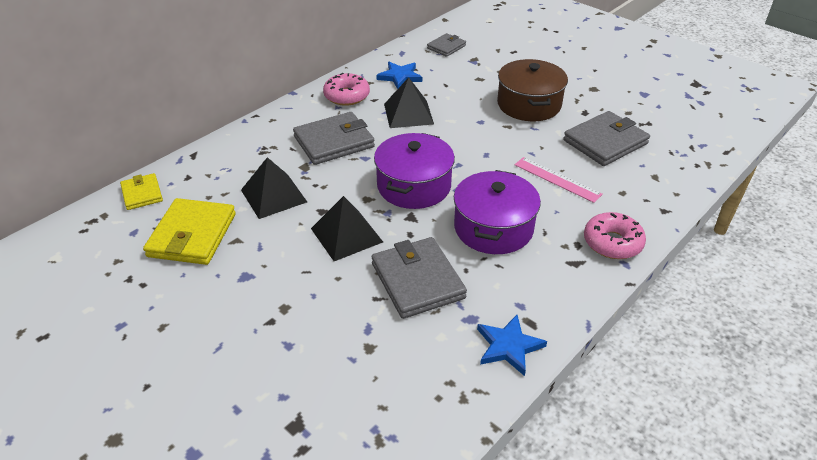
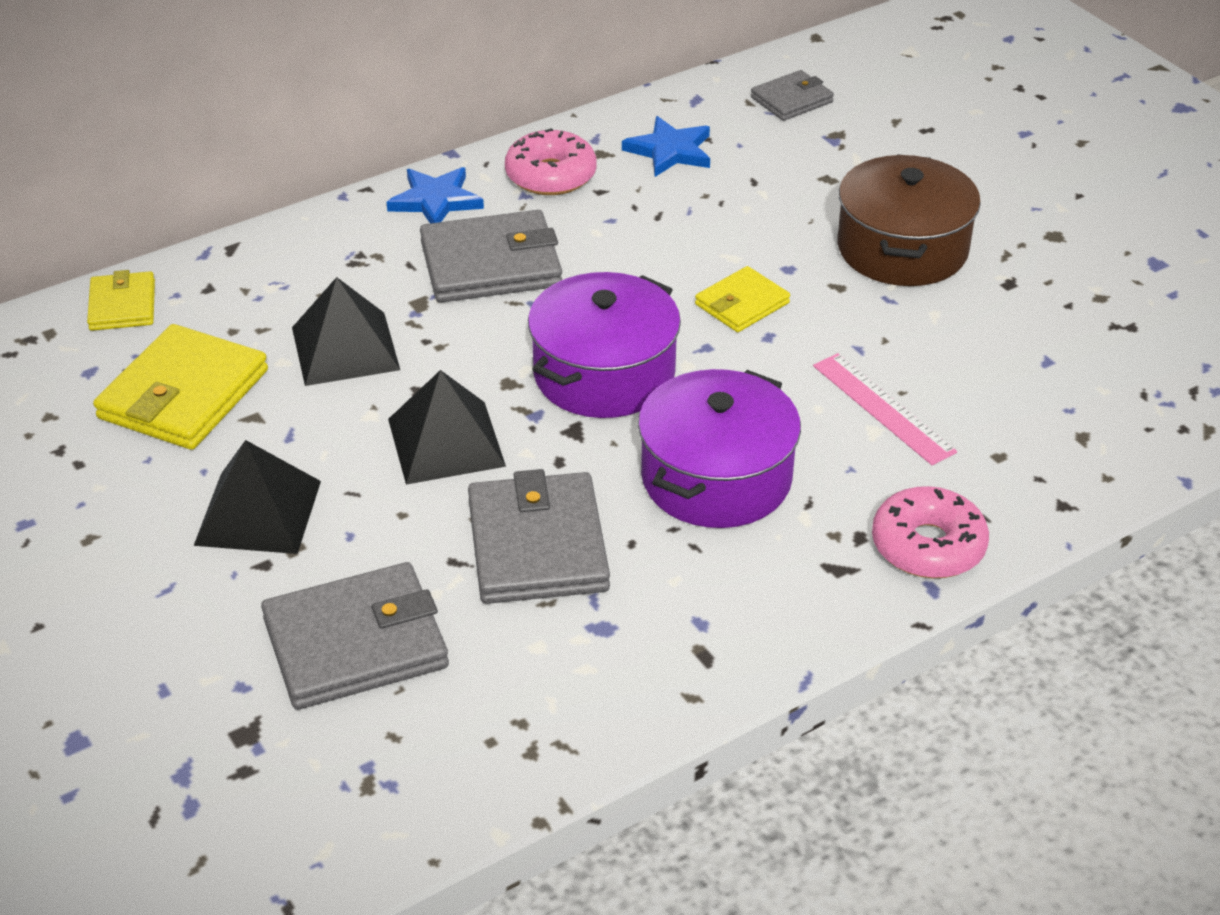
camera: 15 degrees right, 0 degrees up
black pyramid [384,77,434,128] -> black pyramid moved to [194,440,321,554]
blue star [477,315,547,376] -> blue star moved to [387,167,484,223]
grey wallet [563,111,650,166] -> grey wallet moved to [261,562,449,710]
none -> yellow wallet [695,266,790,332]

